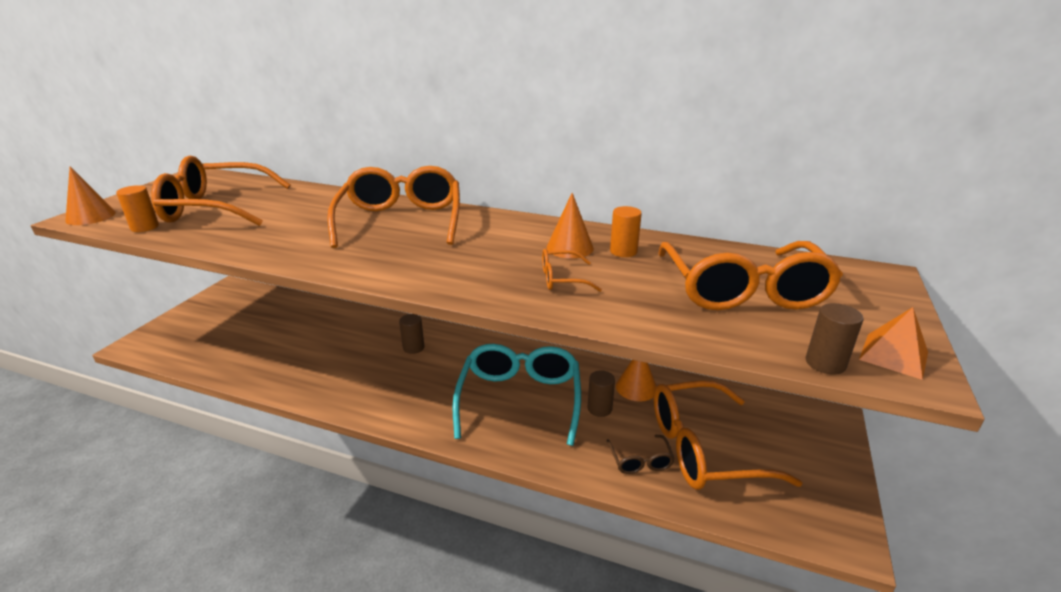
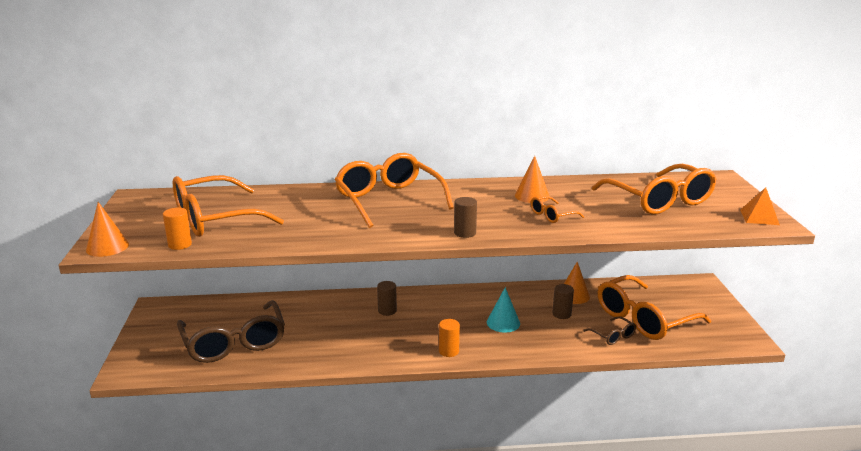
camera: 25 degrees left, 5 degrees down
turquoise glasses [452,344,581,446] -> turquoise cone [487,287,520,332]
orange cylinder [610,206,642,257] -> orange cylinder moved to [439,319,460,357]
brown cylinder [806,303,863,375] -> brown cylinder moved to [454,197,477,238]
none -> brown glasses [177,300,285,363]

